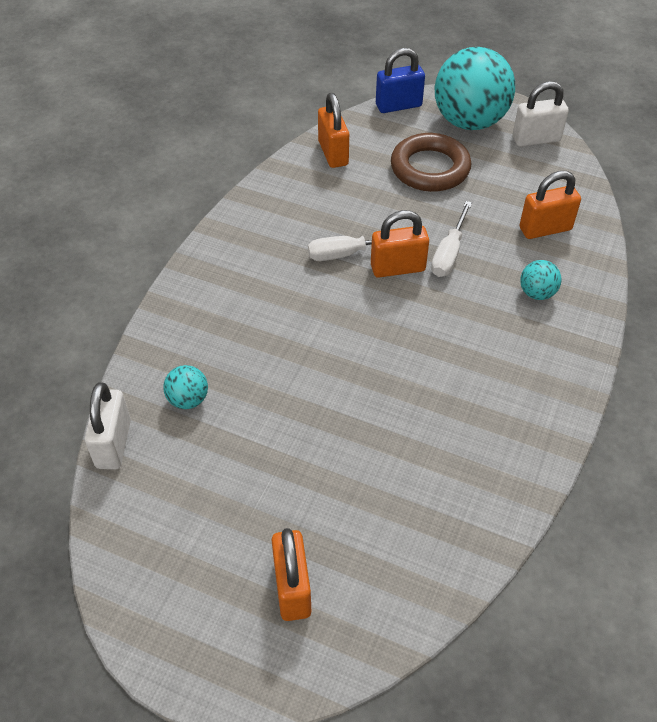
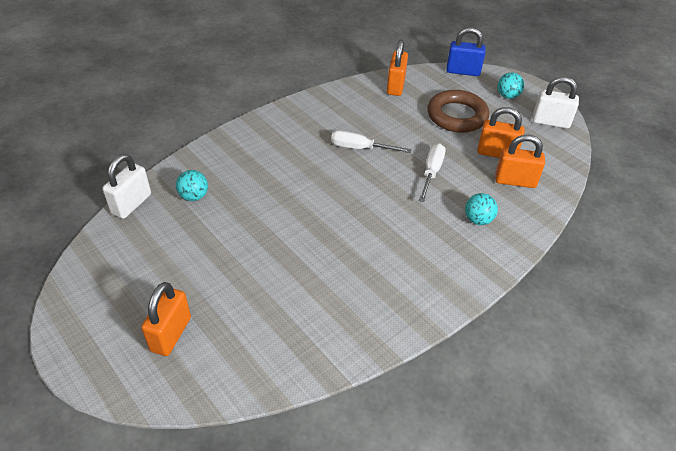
camera: 25 degrees right, 5 degrees down
orange padlock [371,210,429,278] -> orange padlock moved to [477,107,525,158]
white screwdriver [431,201,472,277] -> white screwdriver turned 150 degrees clockwise [419,143,446,202]
turquoise ball [435,47,515,130] -> turquoise ball [497,72,524,99], size x0.43

